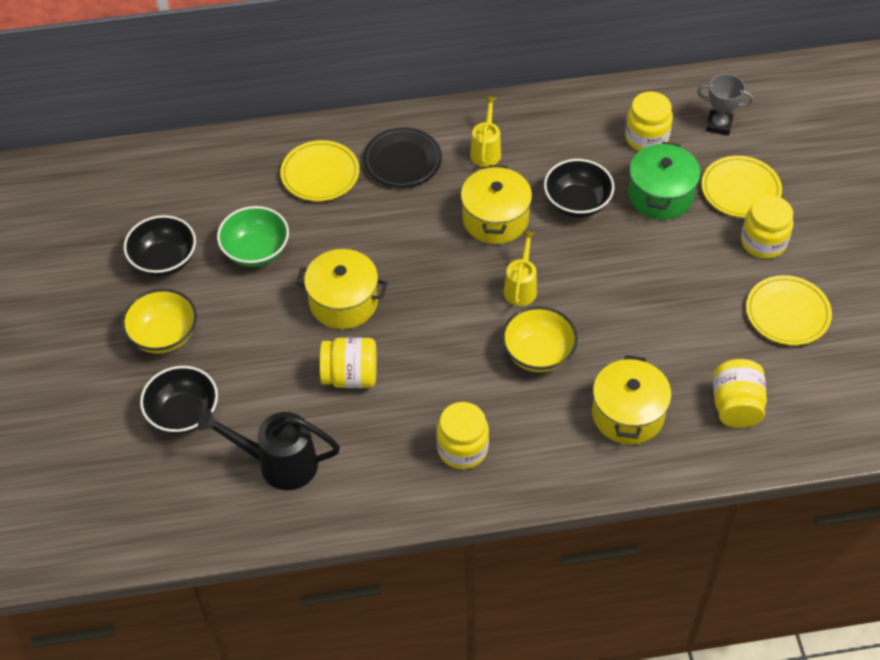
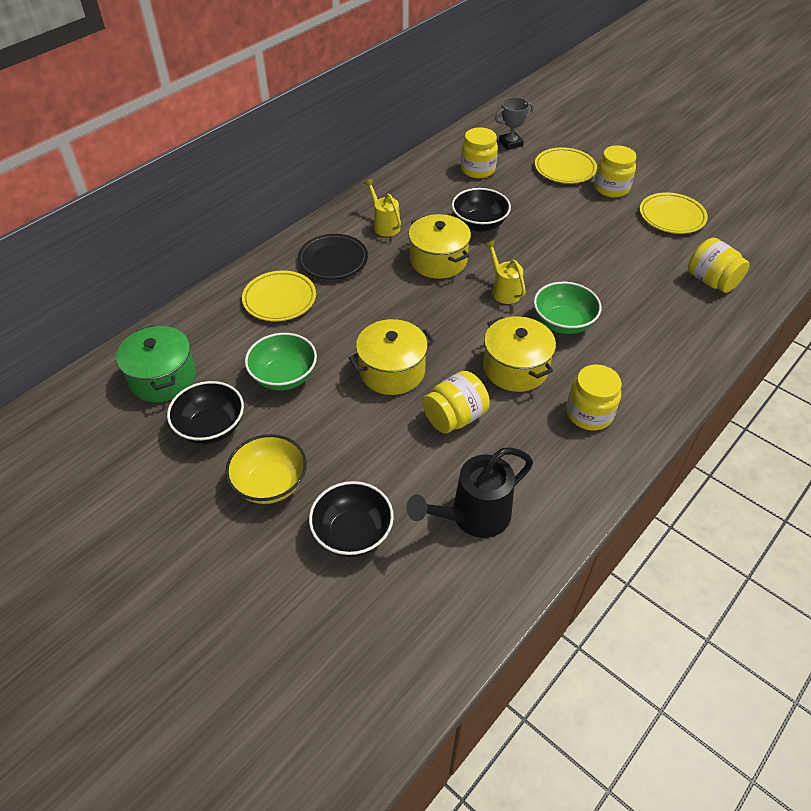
camera: 40 degrees left, 5 degrees down
yellow bowl [502,306,578,372] -> green bowl [534,282,601,334]
yellow pot [592,355,672,445] -> yellow pot moved to [483,316,556,392]
green pot [628,142,701,220] -> green pot moved to [116,325,196,402]

